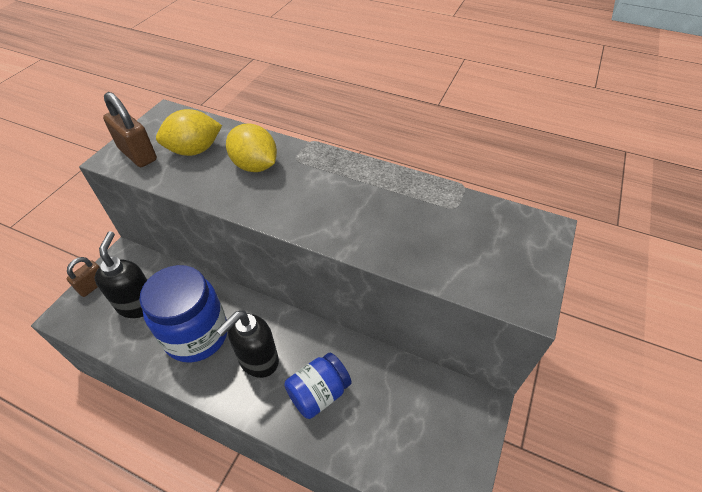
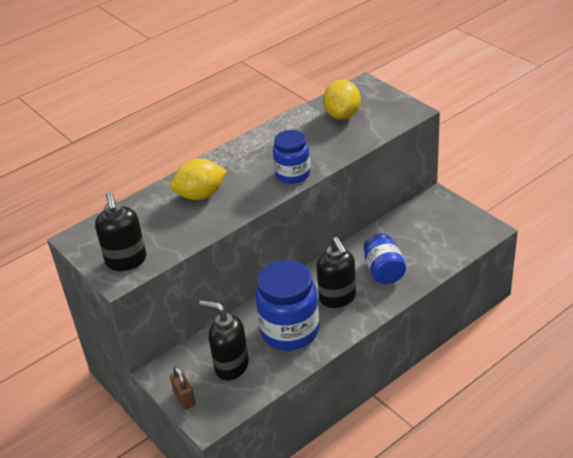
camera: 60 degrees left, 10 degrees down
brown padlock [103,92,157,167] -> black soap dispenser [95,192,146,271]
yellow lemon [156,109,222,156] -> yellow lemon moved to [323,80,361,119]
none -> blue jar [273,130,310,184]

